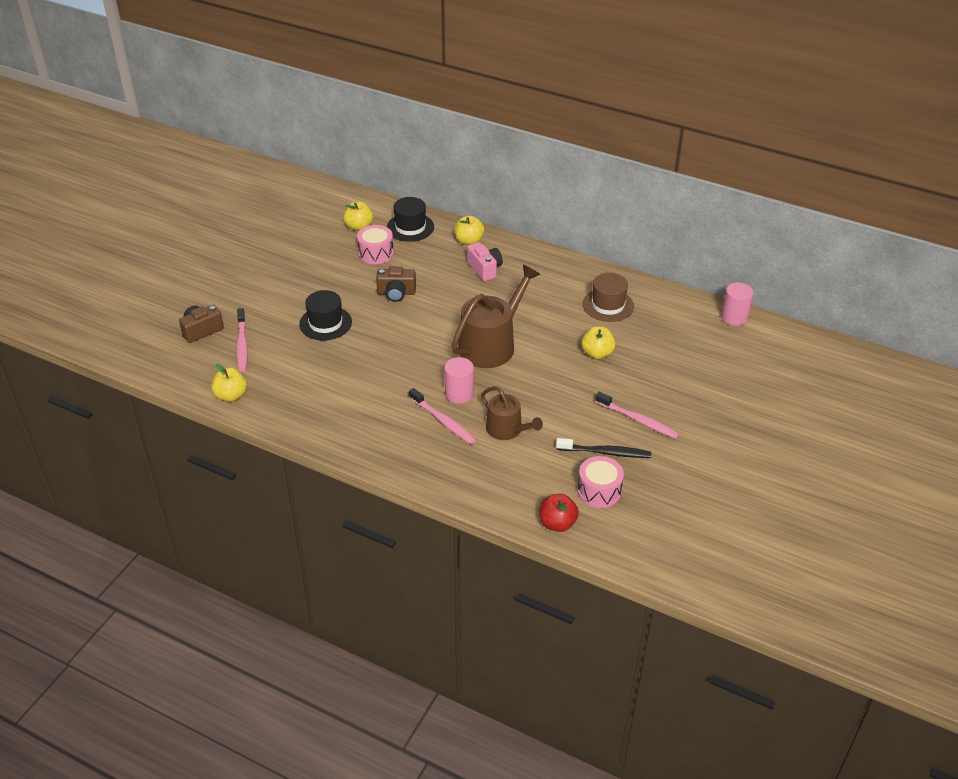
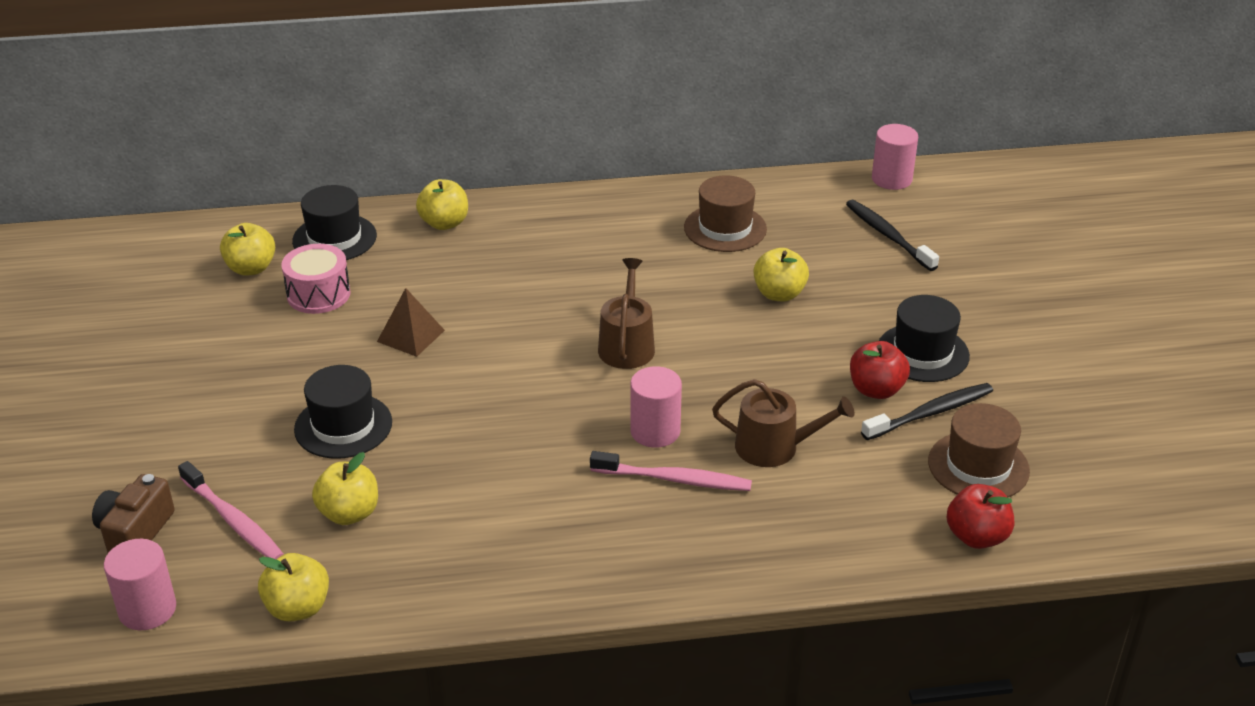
camera: 35 degrees left, 5 degrees down
brown camera [376,266,416,302] -> brown pyramid [377,288,445,357]
brown watering can [451,264,540,368] -> brown watering can [598,258,655,369], size x0.60
pink camera [467,242,503,281] -> none
pink drum [577,456,624,508] -> brown hat [928,403,1030,497]
pink toothbrush [595,392,679,439] -> black hat [879,295,970,382]
none -> pink cylinder [104,539,176,630]
none -> yellow apple [312,452,378,525]
none -> black toothbrush [846,200,939,271]
none -> red apple [850,341,910,399]

